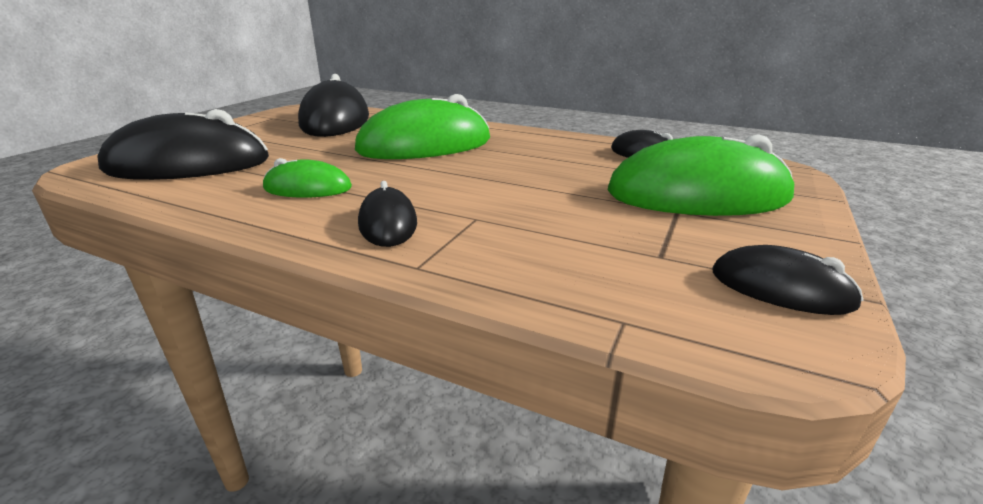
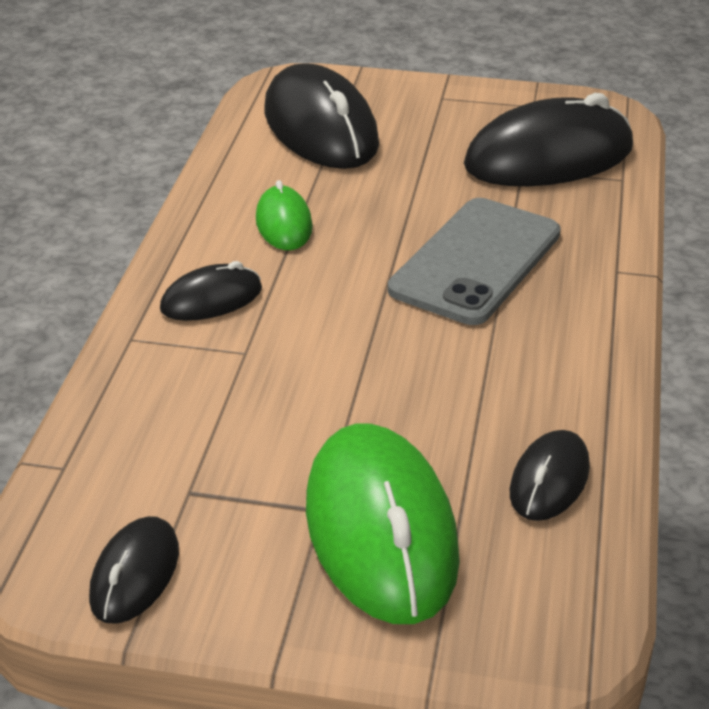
camera: 75 degrees right, 10 degrees up
green mouse [355,94,490,159] -> grey phone [388,198,561,325]

